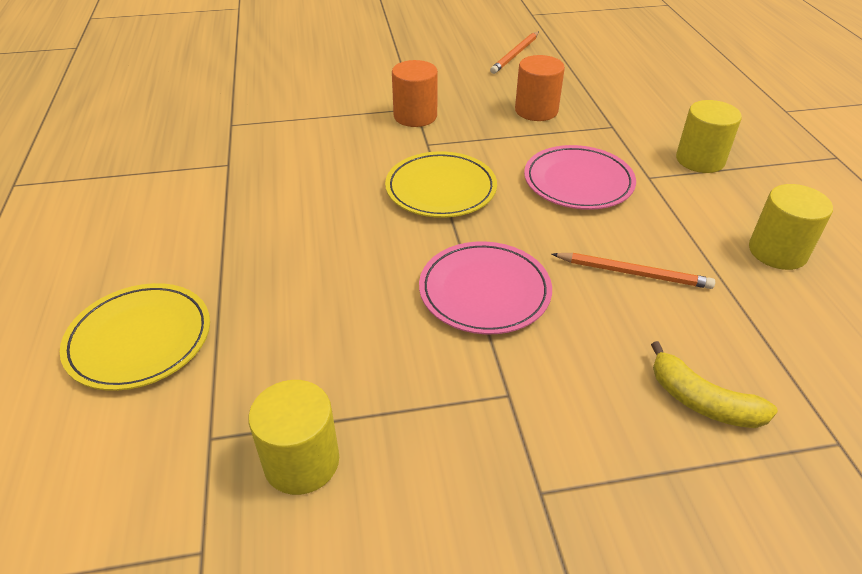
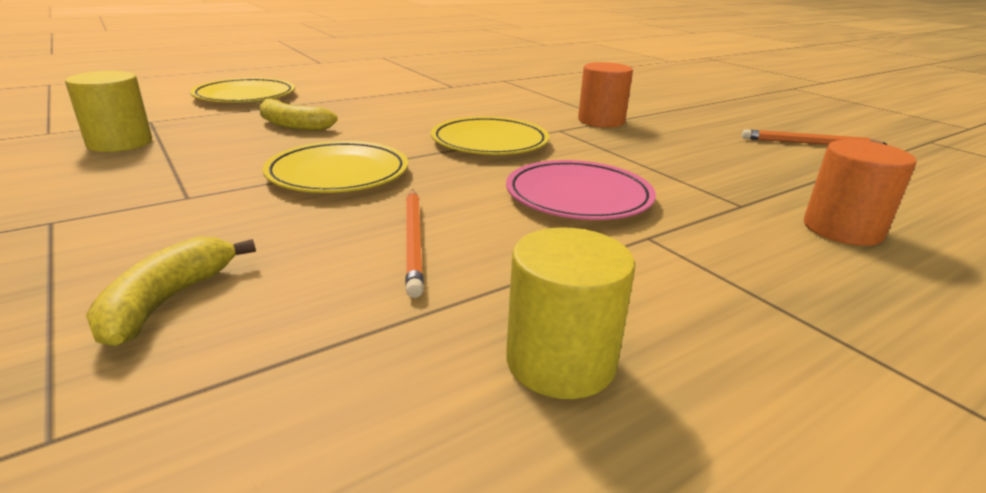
camera: 65 degrees right, 15 degrees down
pink plate [419,241,552,334] -> yellow plate [263,141,408,193]
orange cylinder [515,55,565,121] -> orange cylinder moved to [804,140,916,246]
yellow cylinder [676,100,742,173] -> none
none -> yellow banana [259,99,338,131]

